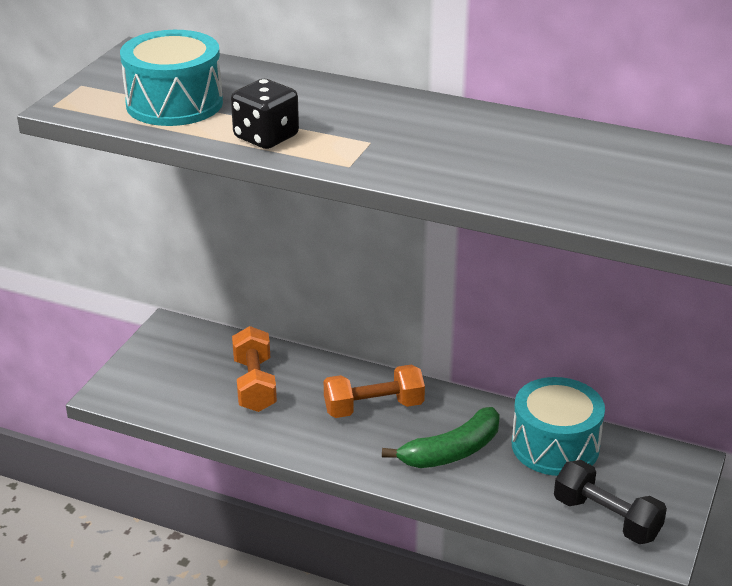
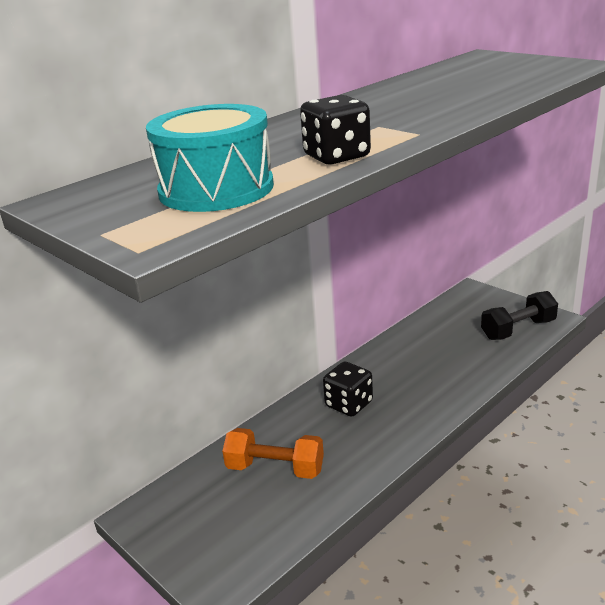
camera: 65 degrees left, 5 degrees down
orange dumbbell [324,365,425,418] -> black dice [323,362,373,416]
green banana [382,407,500,468] -> none
turquoise drum [512,377,605,476] -> none

